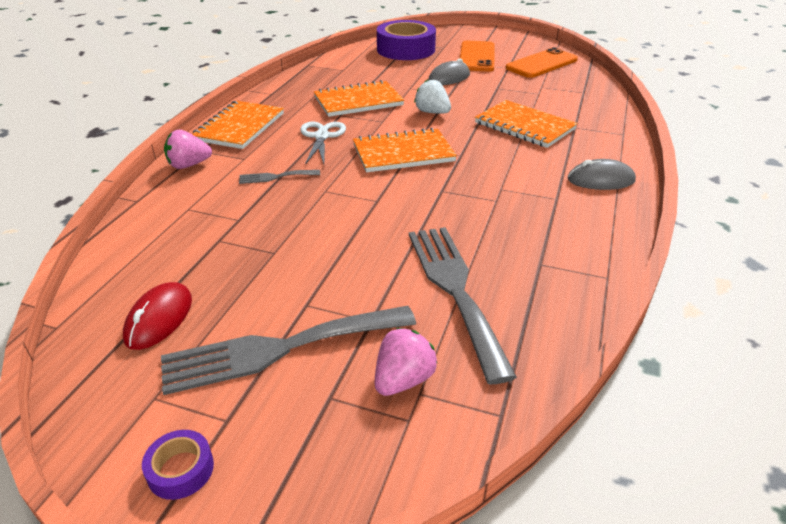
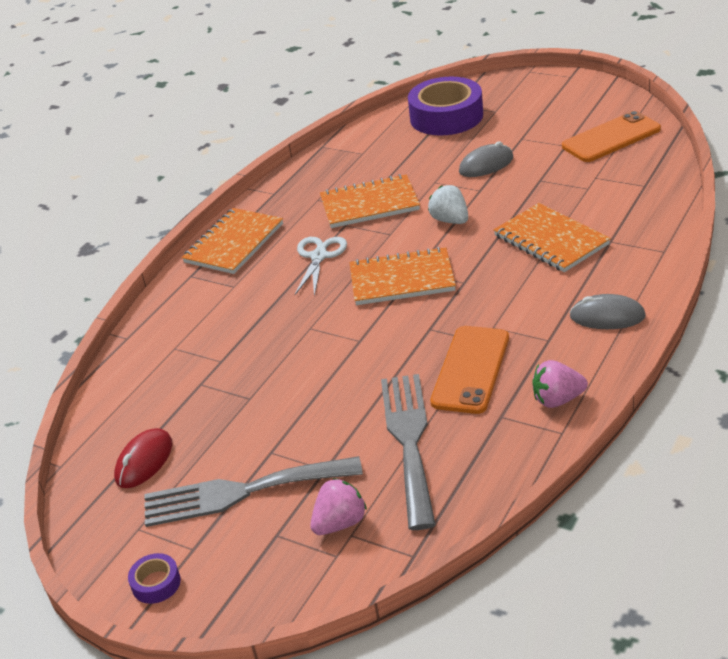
camera: 15 degrees right, 0 degrees up
pink strawberry [164,130,212,169] -> pink strawberry moved to [532,360,588,408]
grey fork [239,170,320,184] -> none
orange phone [460,41,494,72] -> orange phone moved to [430,326,509,414]

